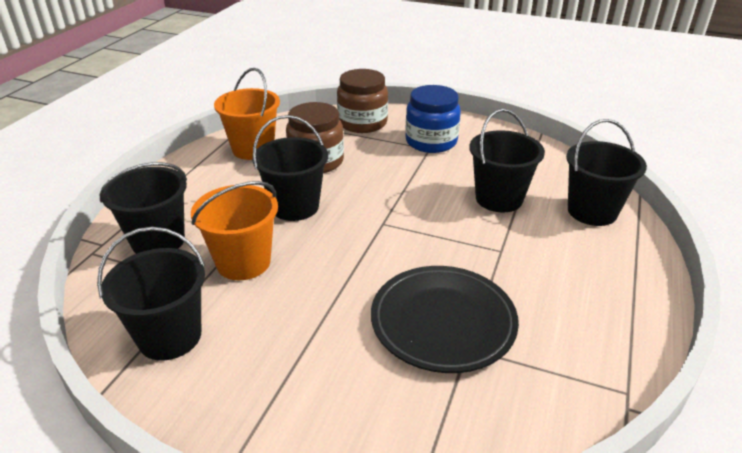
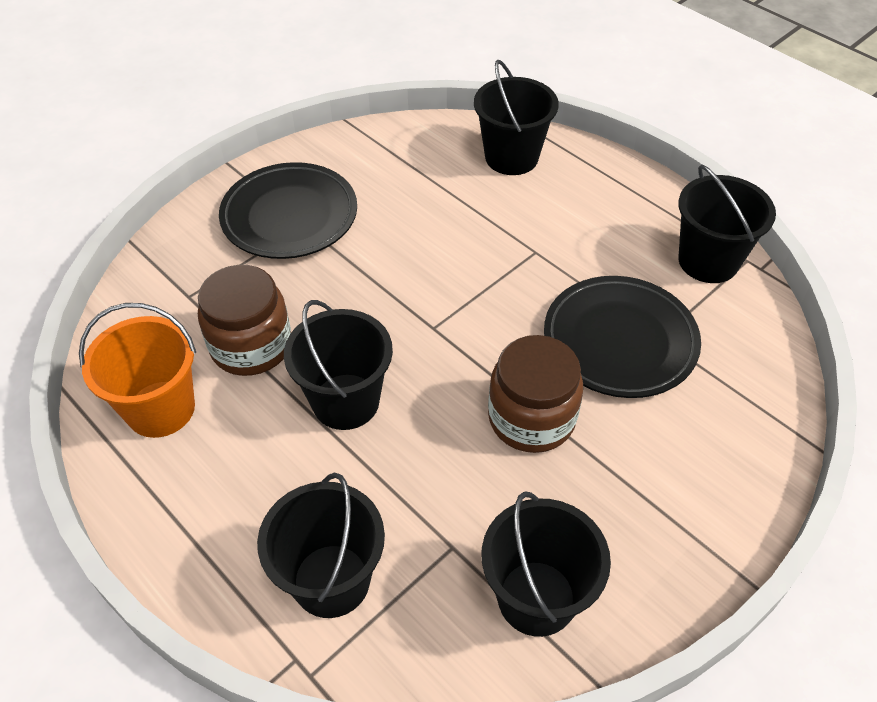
camera: 65 degrees left, 15 degrees up
orange bucket [191,181,278,280] -> none
brown jar [337,69,388,133] -> brown jar moved to [488,335,583,453]
blue jar [405,85,461,153] -> black plate [219,162,357,259]
black bucket [469,109,545,213] -> black bucket moved to [678,165,776,283]

